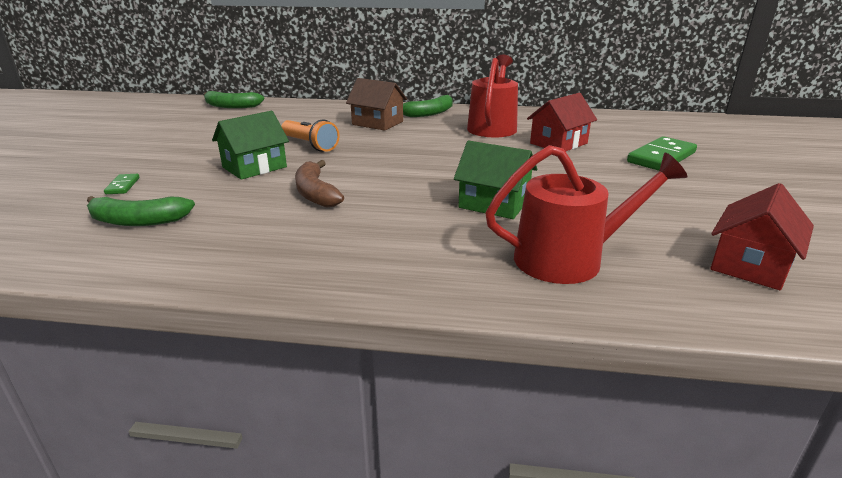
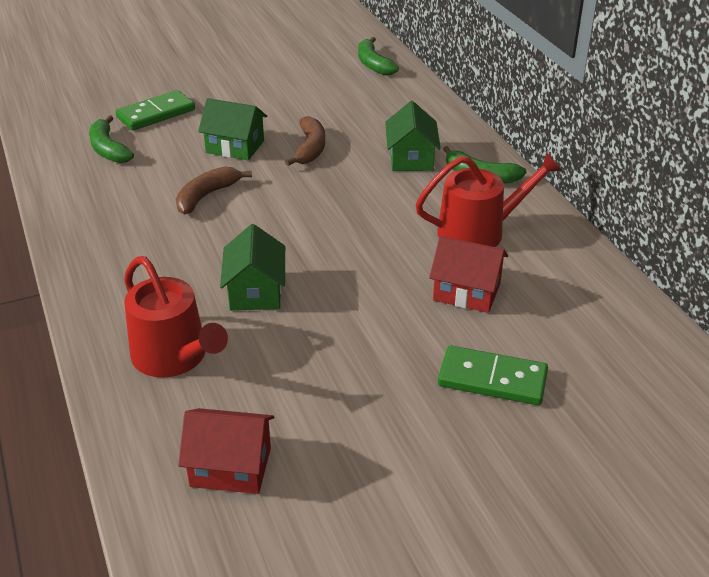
camera: 60 degrees right, 10 degrees up
green domino [104,174,140,194] -> green domino [115,90,195,130], size x2.13
orange flashlight [281,119,340,152] -> brown banana [285,116,325,166]
brown house [346,78,407,131] -> green house [385,101,441,171]

